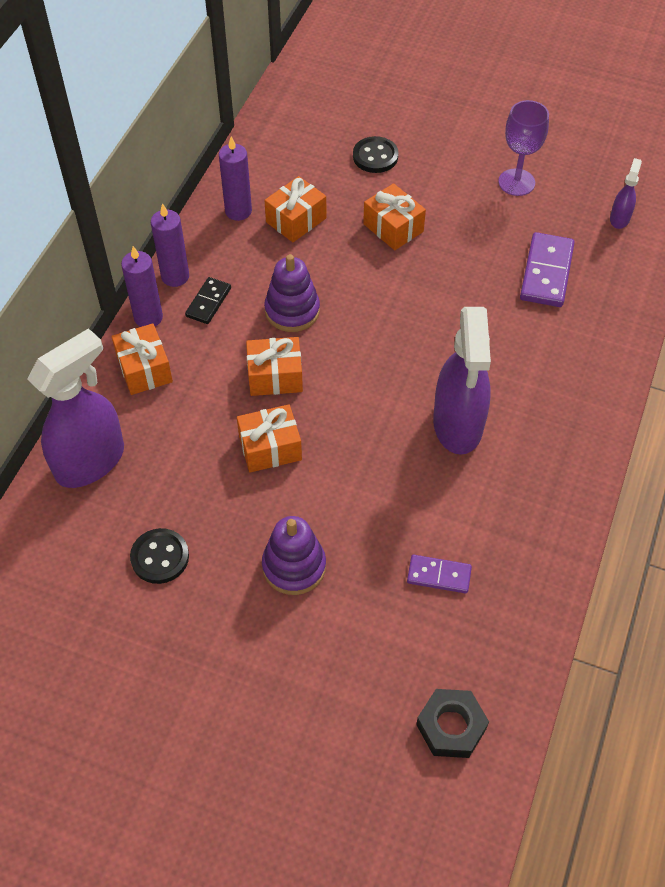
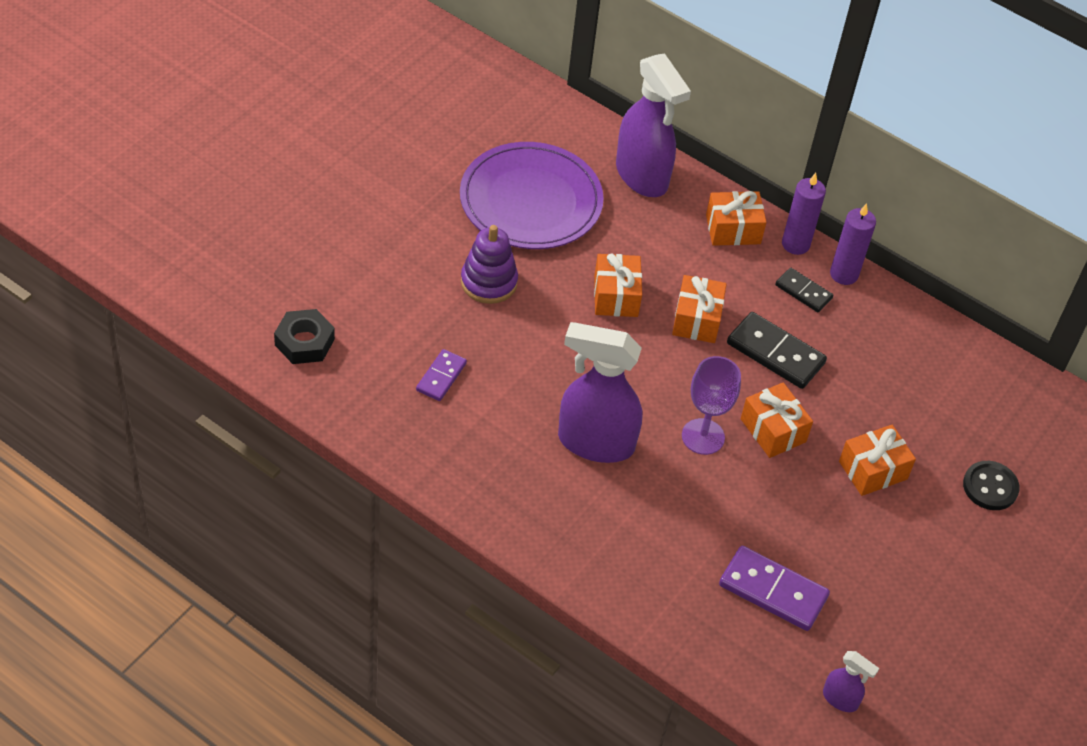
camera: 100 degrees right, 5 degrees down
black button [130,528,189,584] -> purple plate [460,142,604,249]
purple candle [219,136,252,221] -> none
orange gift [264,176,326,242] -> orange gift moved to [741,382,813,458]
purple stacking toy [264,254,320,332] -> black domino [727,312,827,389]
purple goblet [498,100,549,196] -> purple goblet moved to [682,356,741,455]

